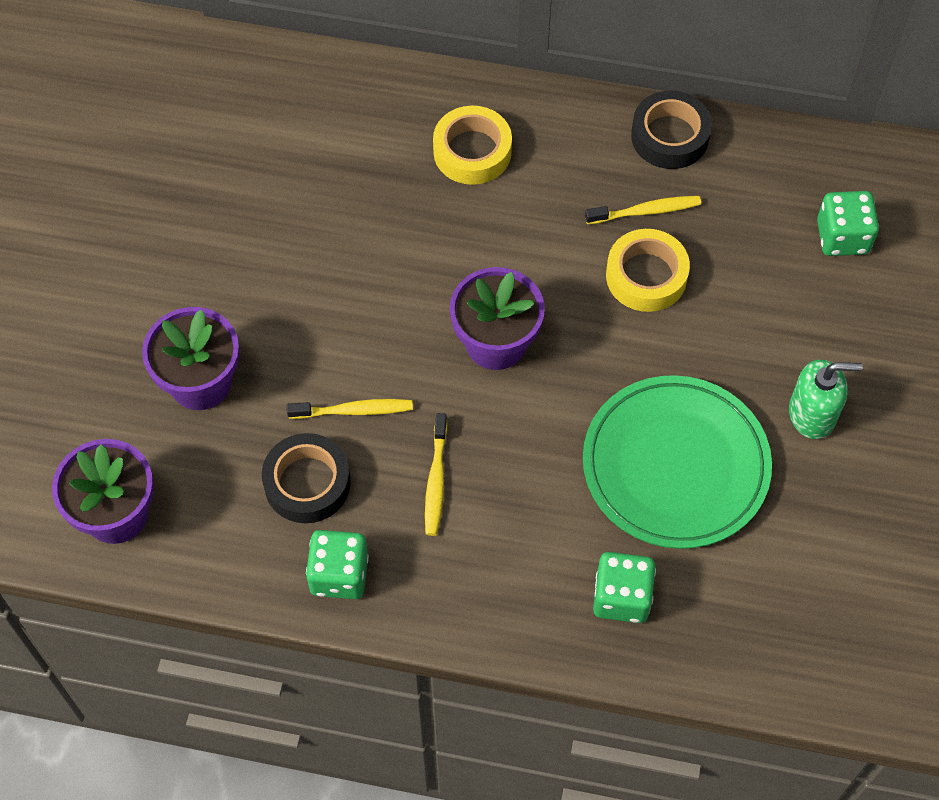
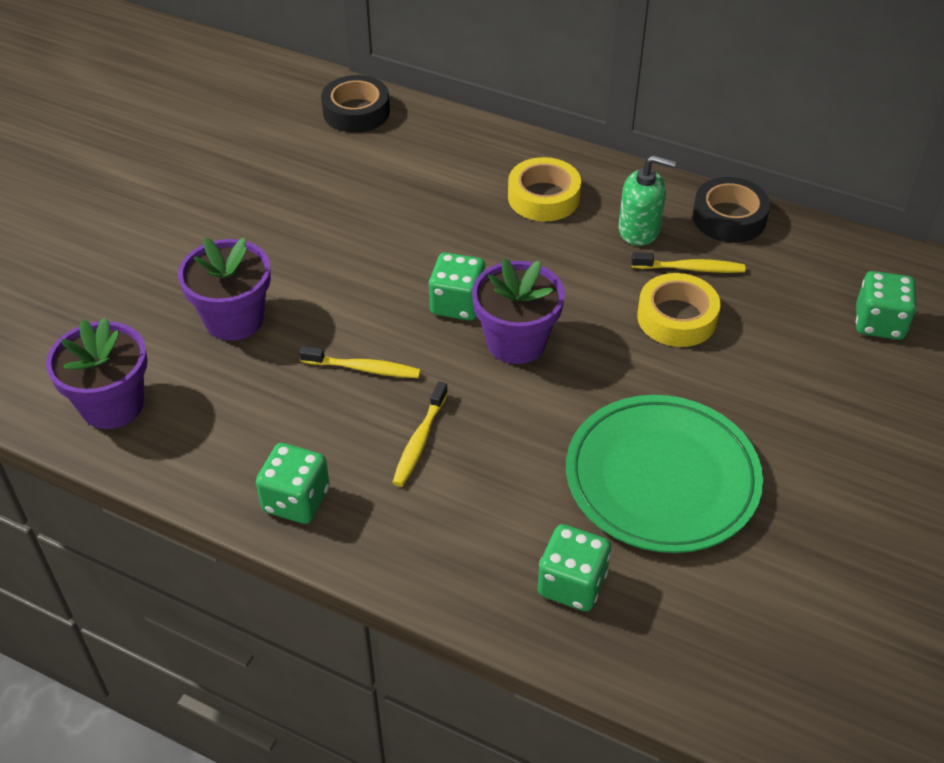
camera: 15 degrees right, 15 degrees down
black tape [262,433,351,523] -> black tape moved to [321,75,390,133]
green soap dispenser [789,359,863,439] -> green soap dispenser moved to [618,155,676,246]
none -> green dice [429,252,486,321]

